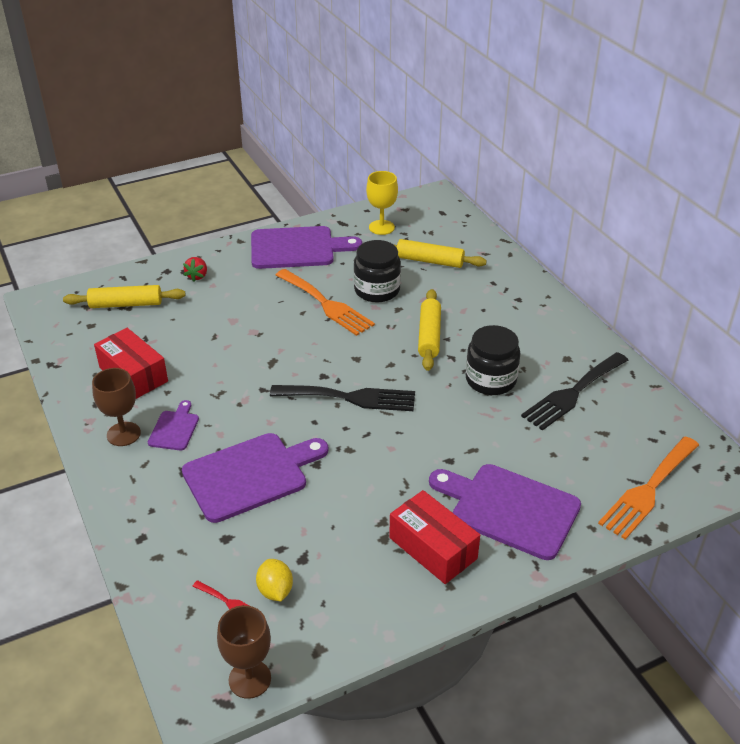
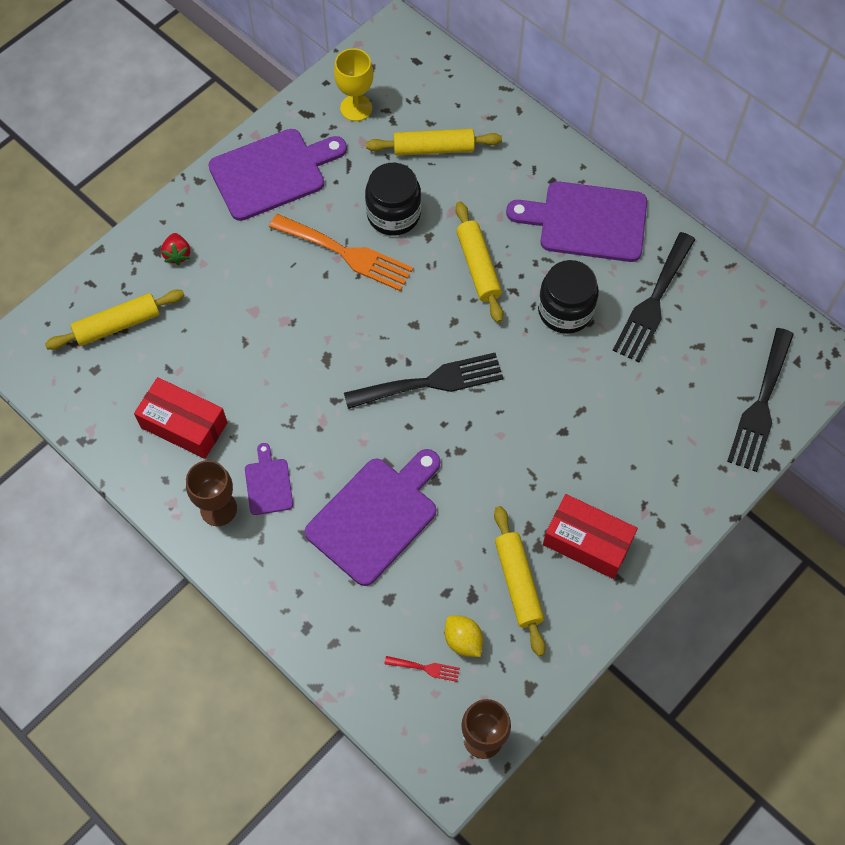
camera: 20 degrees left, 25 degrees up
purple cutting board [429,464,581,560] -> purple cutting board moved to [506,181,647,262]
orange fork [598,436,699,540] -> black fork [727,328,794,472]
none -> yellow rolling pin [494,506,546,656]

